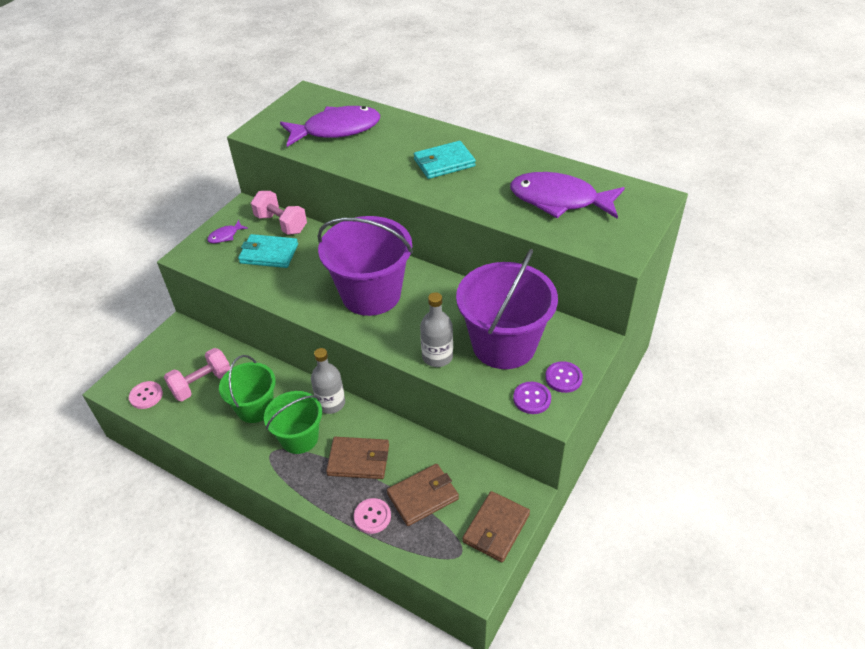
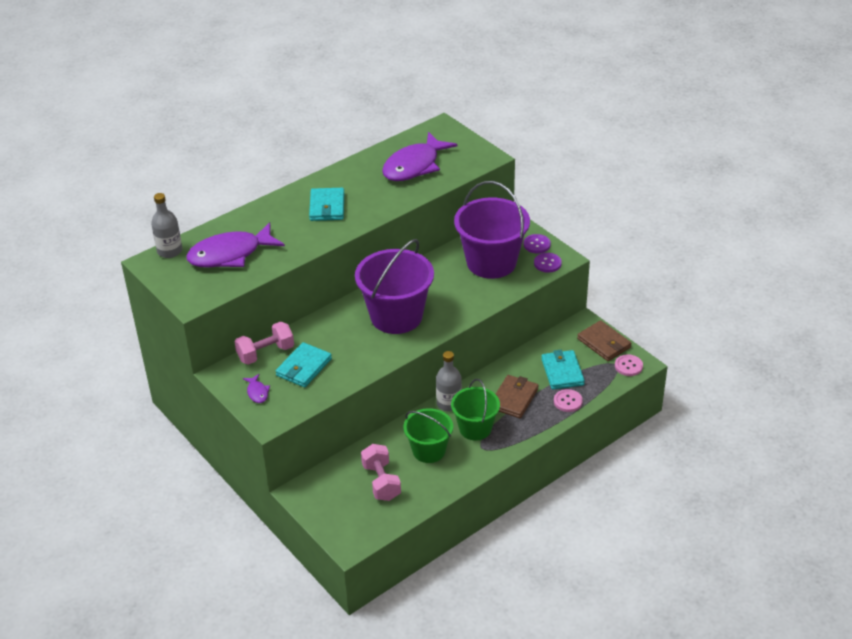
camera: 70 degrees left, 5 degrees down
pink button [129,381,163,409] -> pink button moved to [615,354,643,376]
purple fish [280,106,380,147] -> purple fish turned 120 degrees counterclockwise [186,222,285,268]
brown wallet [387,464,459,526] -> turquoise wallet [541,350,585,390]
grey bottle [420,292,453,367] -> grey bottle moved to [151,193,182,258]

